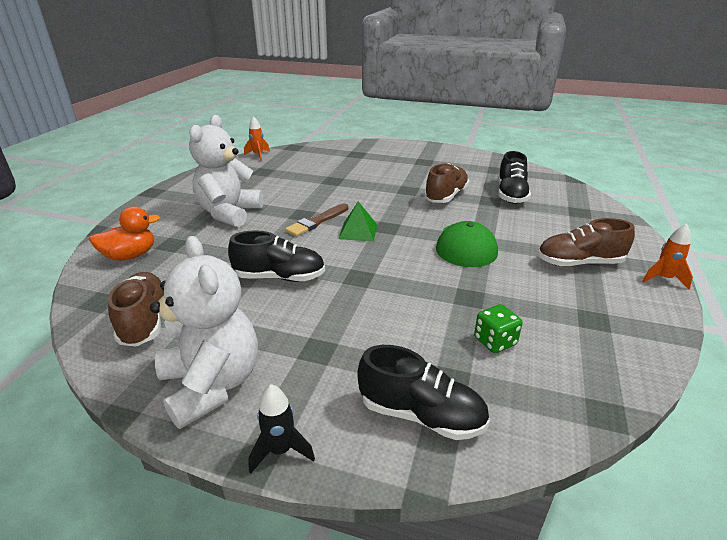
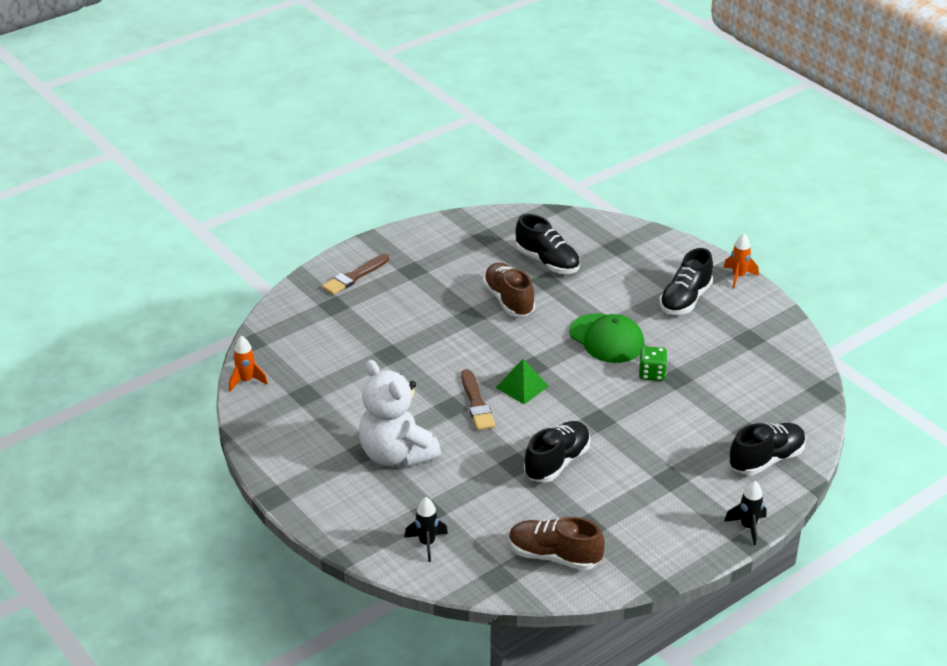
camera: 55 degrees left, 5 degrees up
orange duck [89,206,160,261] -> black rocket [404,497,448,562]
white teddy bear [150,236,258,429] -> none
green dice [474,304,523,353] -> green dice moved to [639,346,667,381]
brown shoe [538,218,635,267] -> black shoe [659,248,713,315]
none -> brown brush [322,254,389,295]

